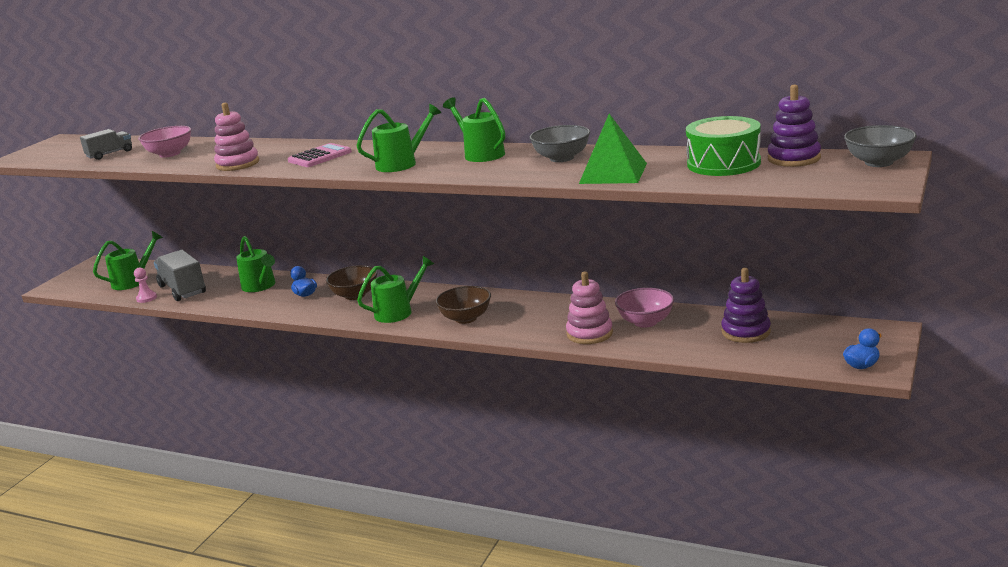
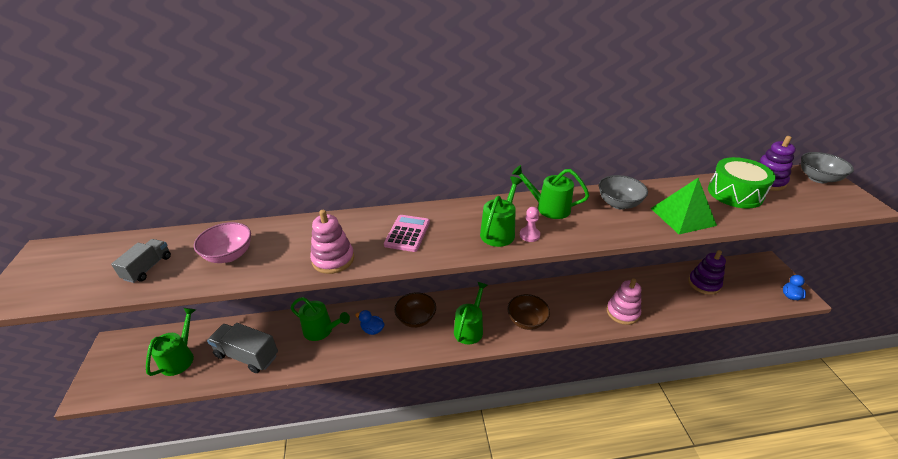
camera: 35 degrees left, 15 degrees up
pink pawn [134,267,157,303] -> pink pawn moved to [520,207,540,242]
pink bowl [615,288,674,328] -> none

